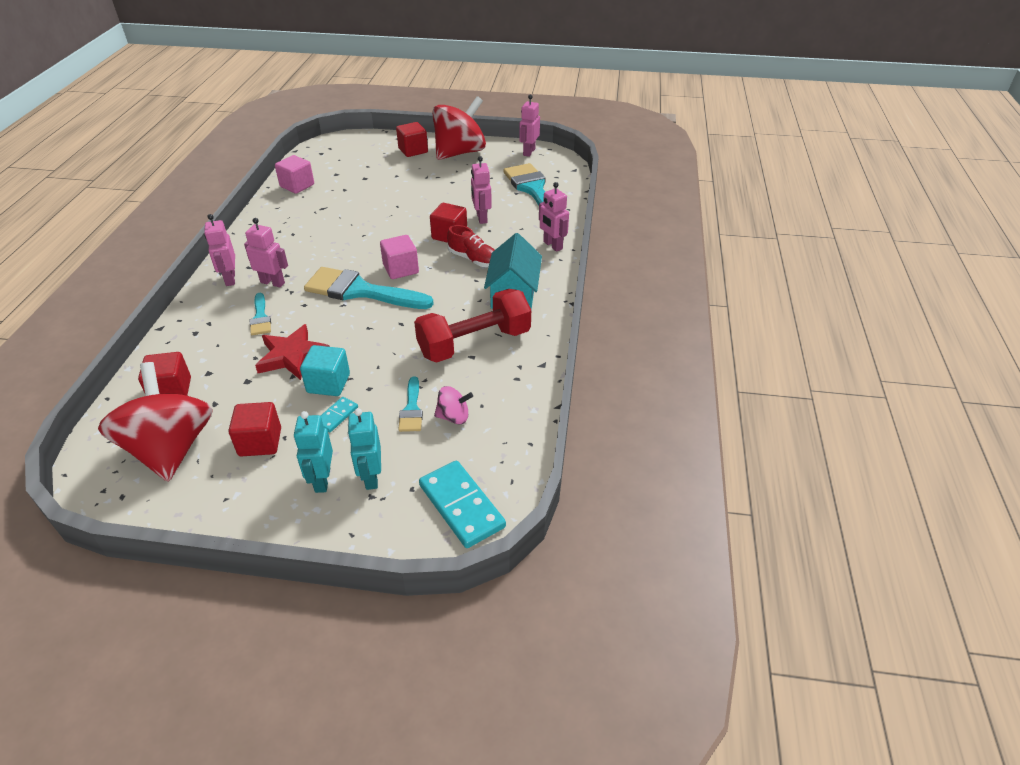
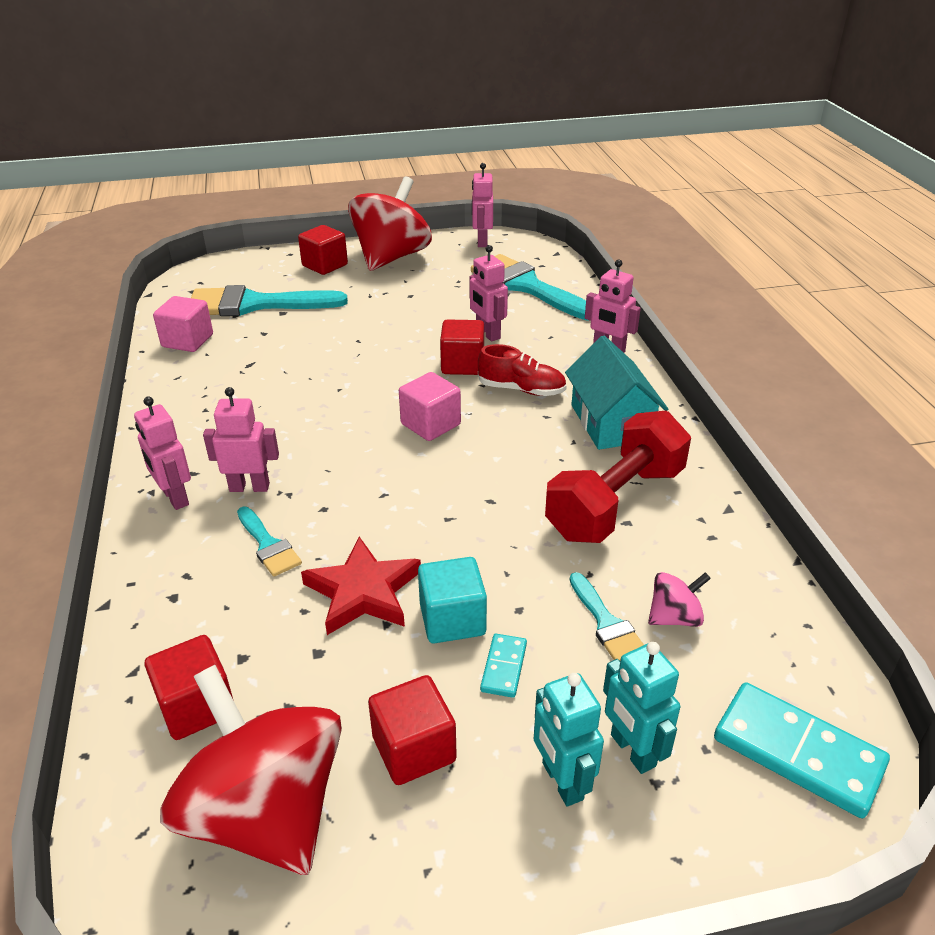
camera: 20 degrees left, 5 degrees down
turquoise brush [304,267,434,309] -> turquoise brush moved to [191,285,348,316]

